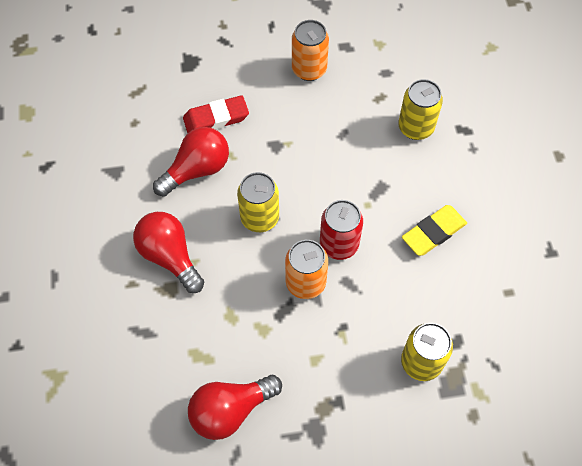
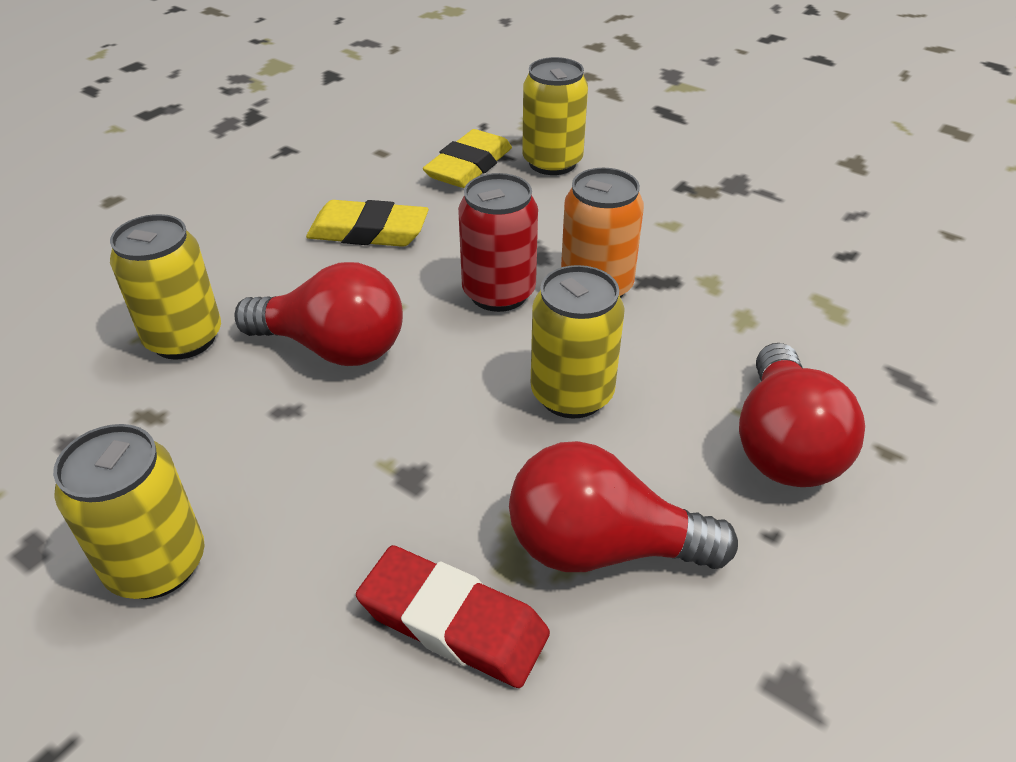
camera: 135 degrees left, 20 degrees down
red light bulb [188,375,282,440] -> red light bulb moved to [234,262,403,366]
orange can [292,20,329,81] -> yellow can [53,424,205,599]
none -> yellow eraser [423,129,512,188]

